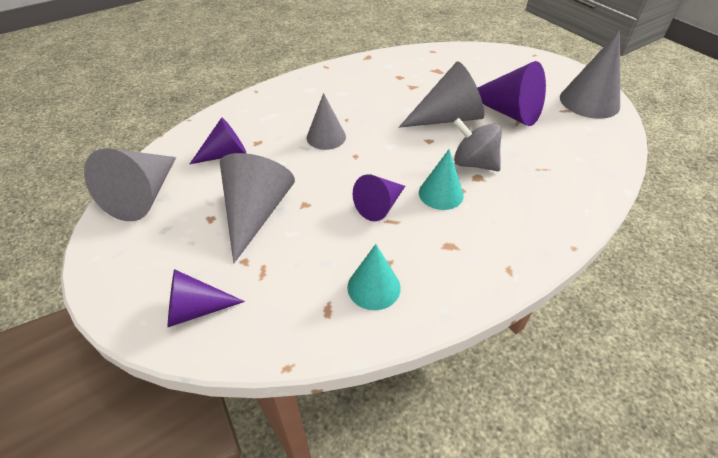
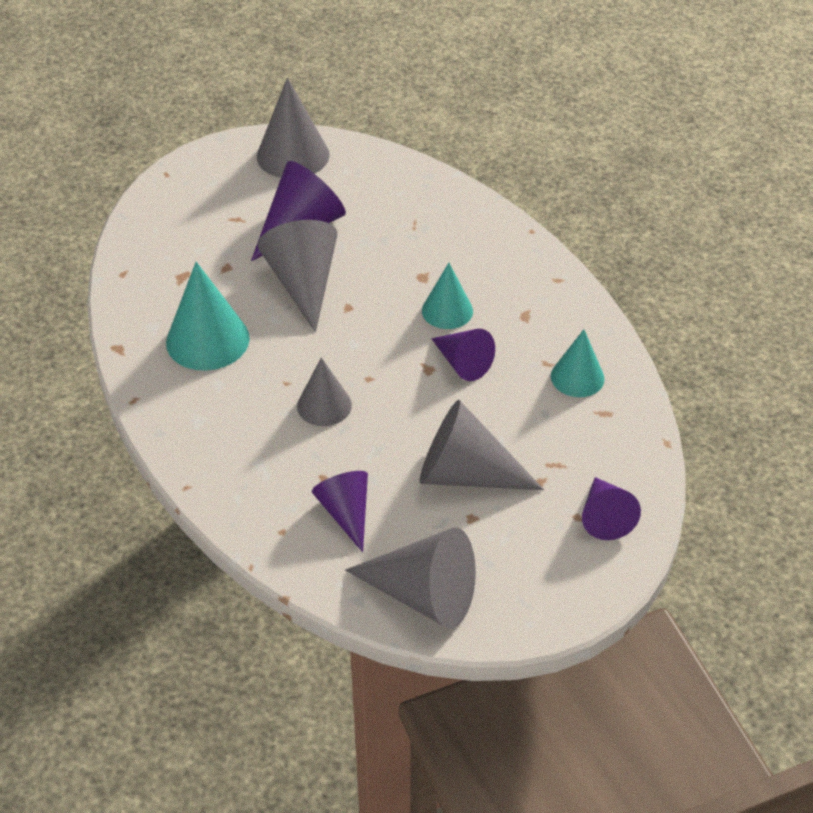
camera: 85 degrees left, 0 degrees up
grey spinning top [453,118,502,171] -> none
none -> turquoise cone [166,262,250,371]

